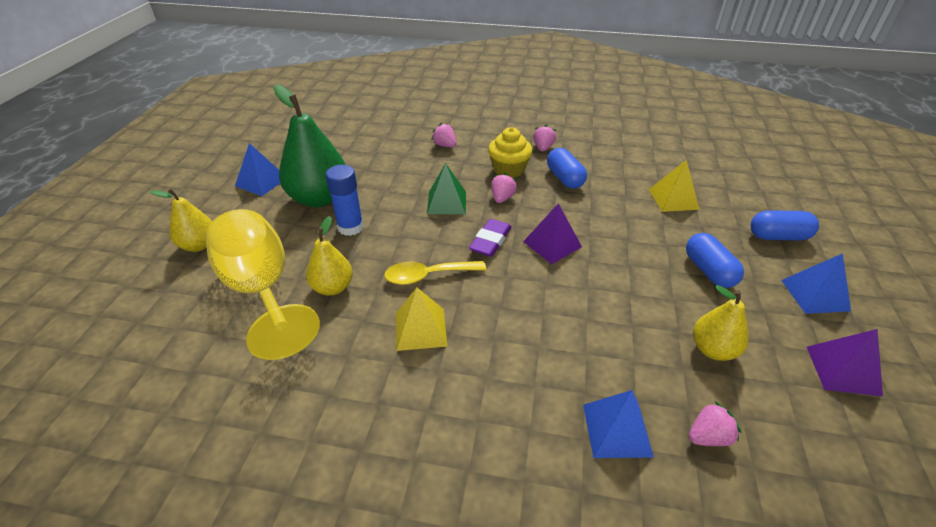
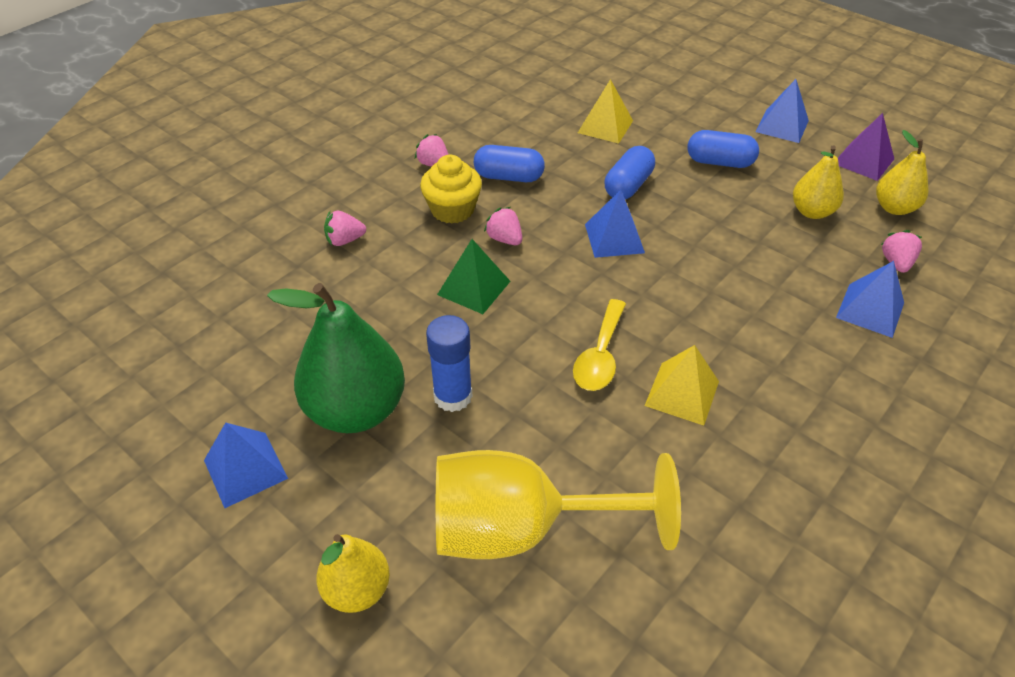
camera: 60 degrees left, 5 degrees up
yellow pear [306,216,353,296] -> yellow pear moved to [876,130,928,215]
purple eraser [469,219,512,257] -> none
purple pyramid [523,203,582,264] -> blue pyramid [585,189,645,258]
blue capsule [751,210,819,241] -> blue capsule moved to [605,146,655,199]

